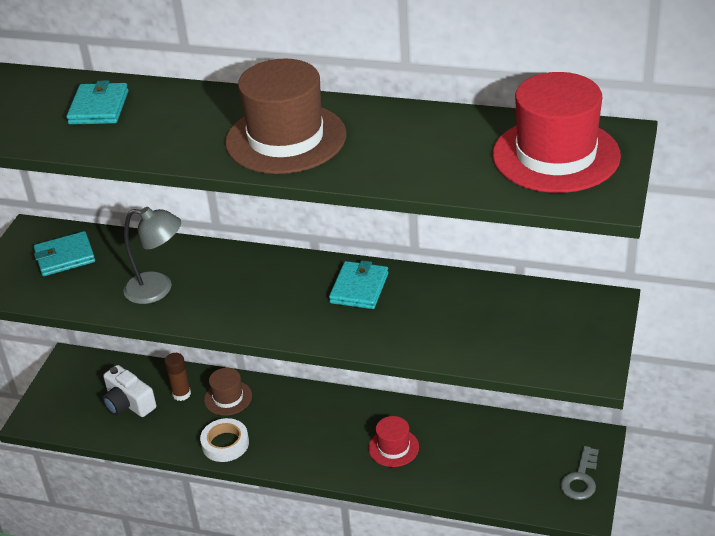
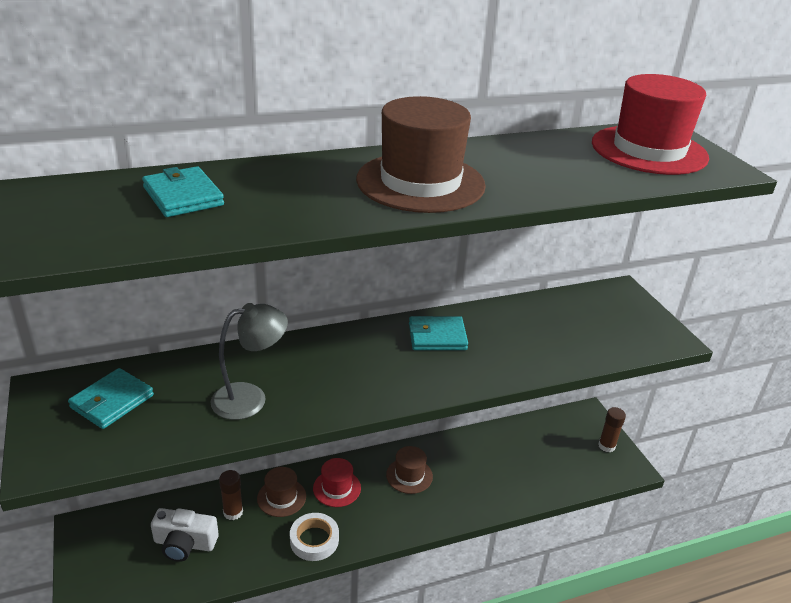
camera: 40 degrees left, 5 degrees down
turquoise wallet [329,260,388,309] -> turquoise wallet turned 75 degrees counterclockwise [409,316,468,350]
red hat [368,416,419,467] -> red hat moved to [313,458,361,507]
grey key [560,446,599,500] -> brown glue stick [598,407,626,452]
none -> brown hat [386,446,433,494]

